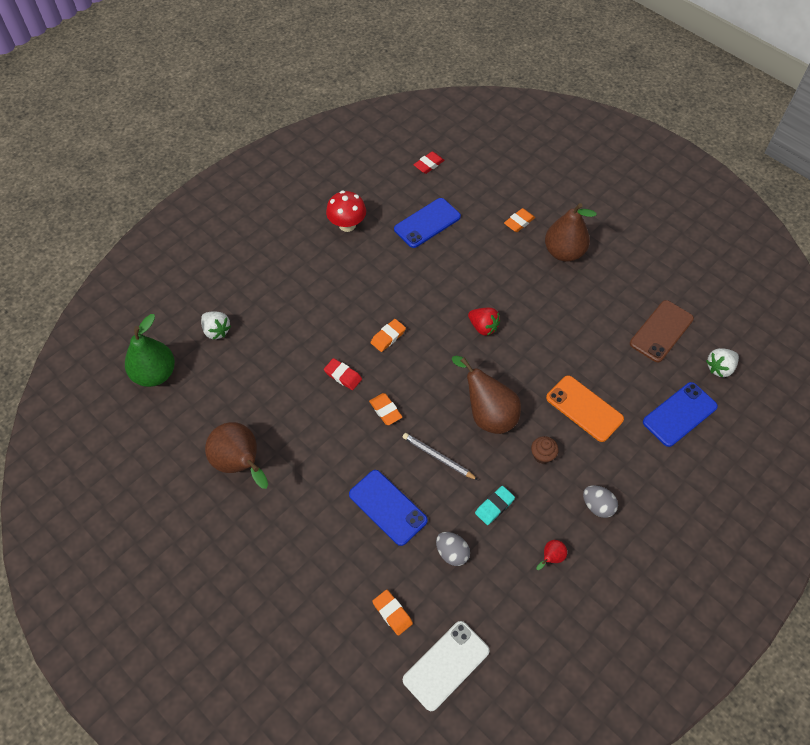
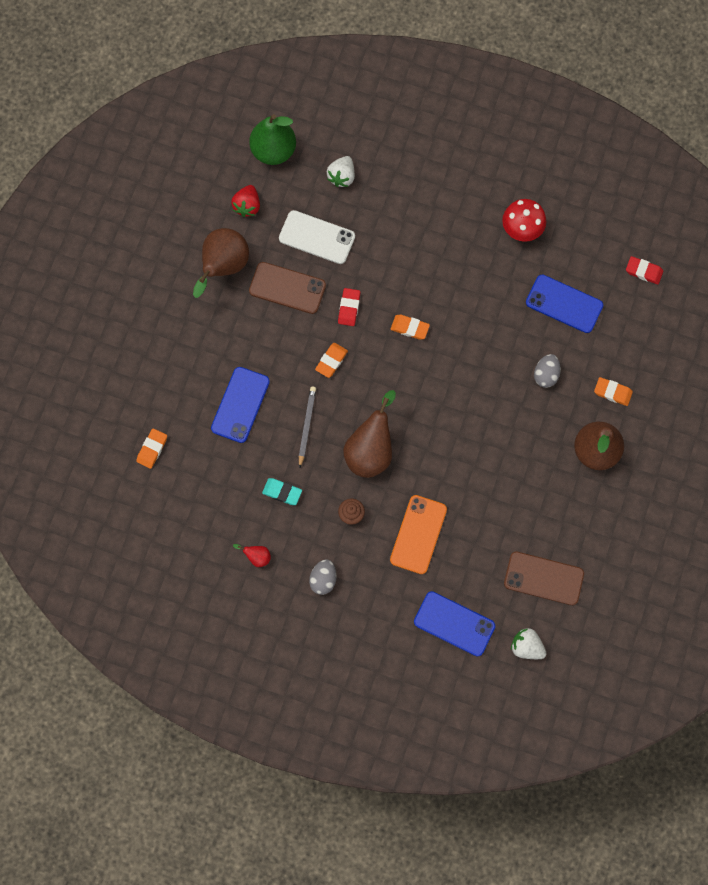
camera: 65 degrees right, 15 degrees up
white phone [403,621,490,711] -> white phone moved to [279,210,355,264]
grey egg [436,532,470,566] -> grey egg moved to [534,354,561,388]
red strawberry [468,308,500,336] -> red strawberry moved to [231,185,260,217]
none -> brown phone [249,262,326,314]

